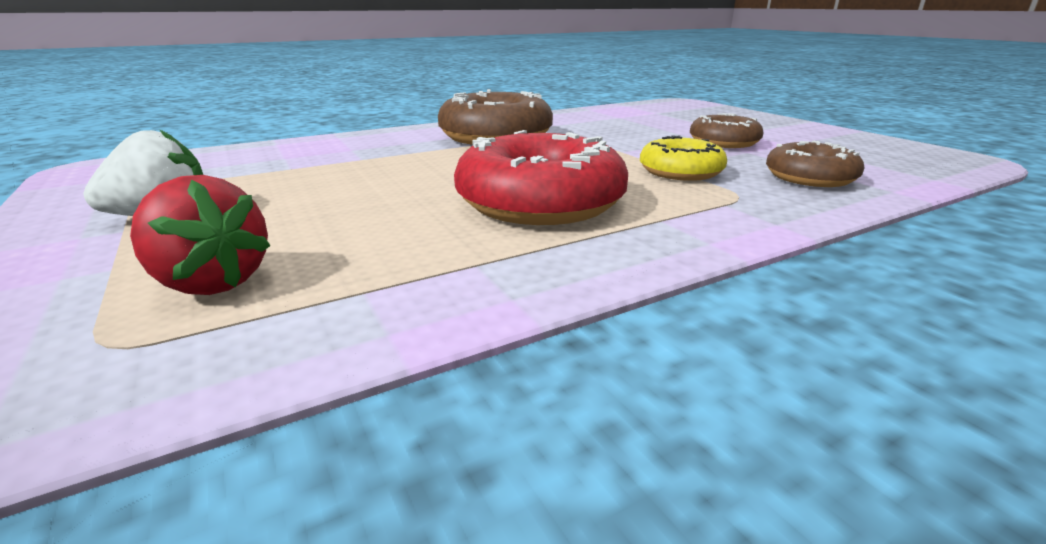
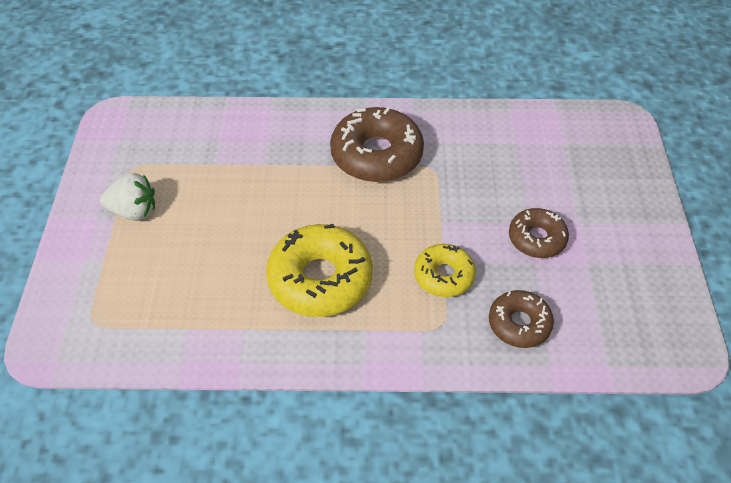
camera: 30 degrees right, 25 degrees up
red strawberry [130,175,270,295] -> none
red donut [454,130,628,225] -> yellow donut [266,224,373,317]

